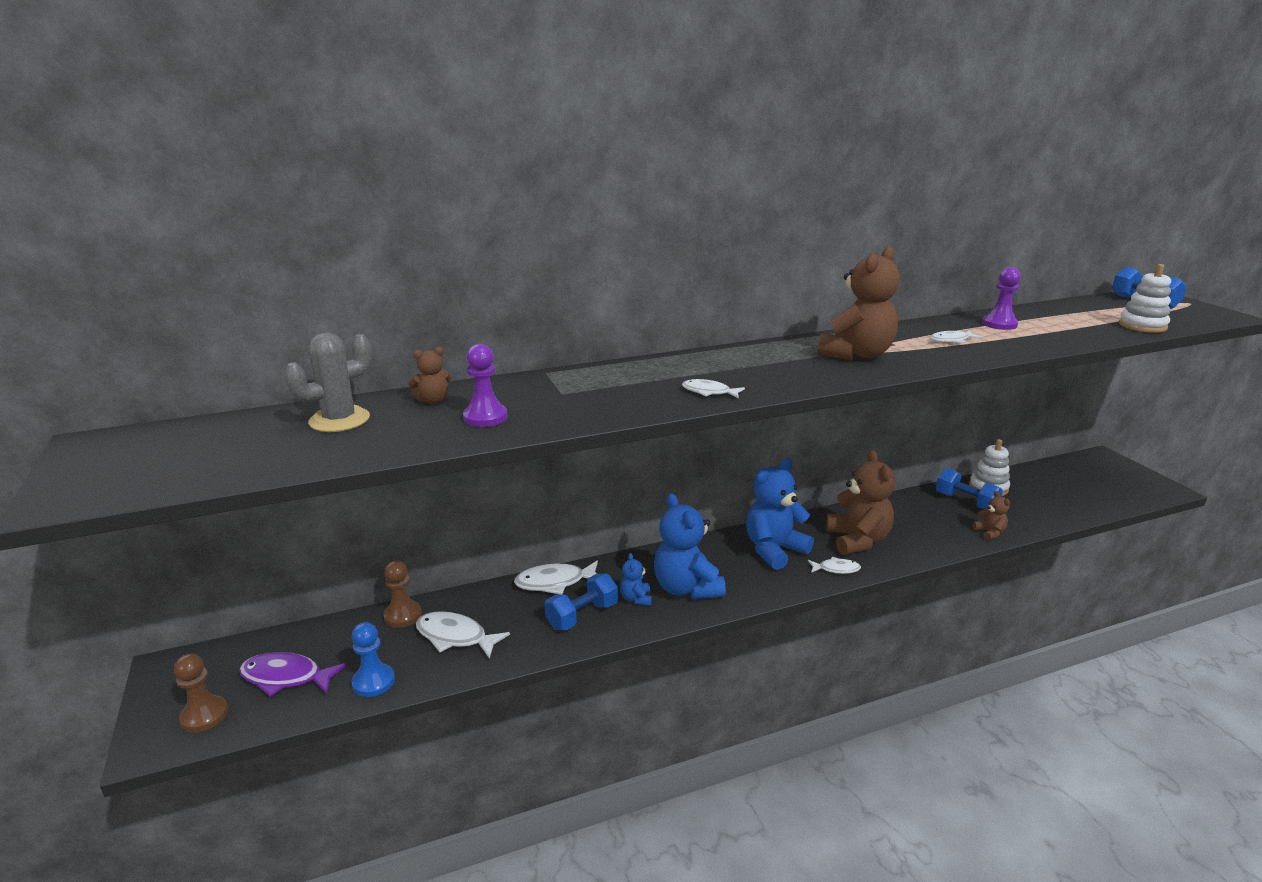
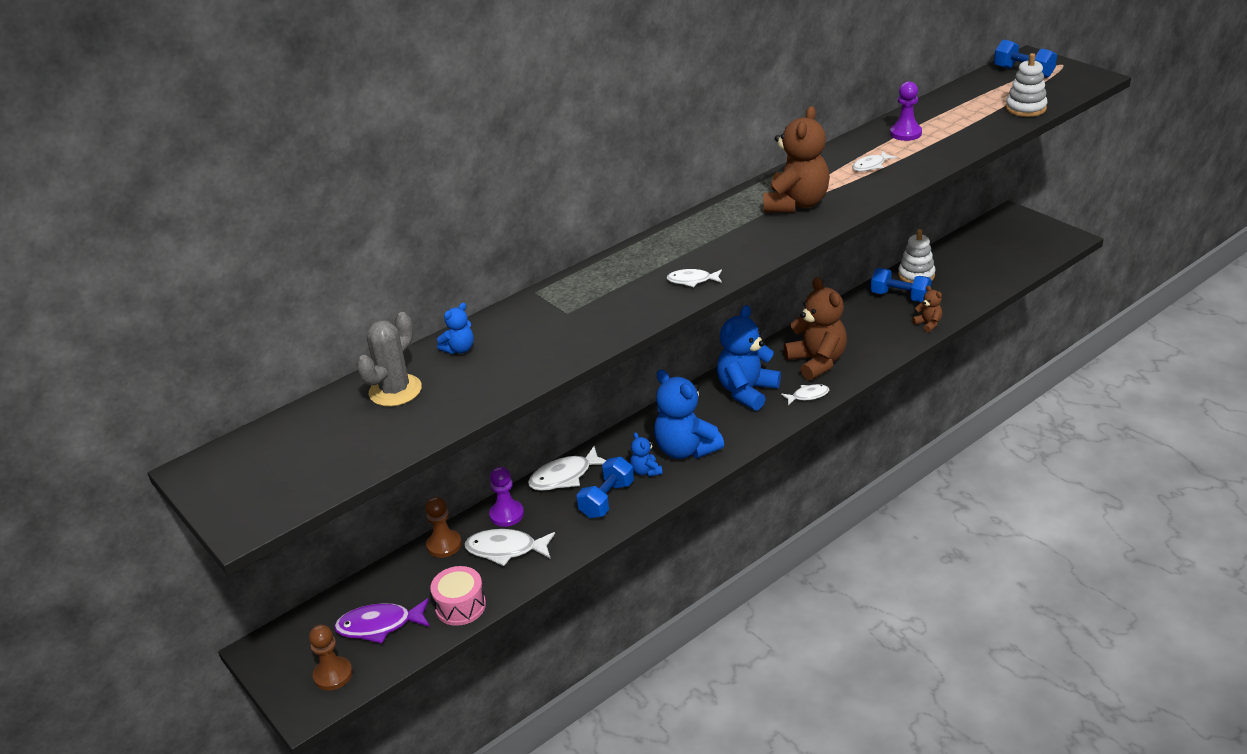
camera: 15 degrees left, 10 degrees up
blue pawn [352,622,395,697] -> pink drum [430,566,486,626]
brown teddy bear [408,347,451,404] -> blue teddy bear [437,303,474,354]
purple pawn [463,344,508,427] -> purple pawn moved to [489,467,524,527]

